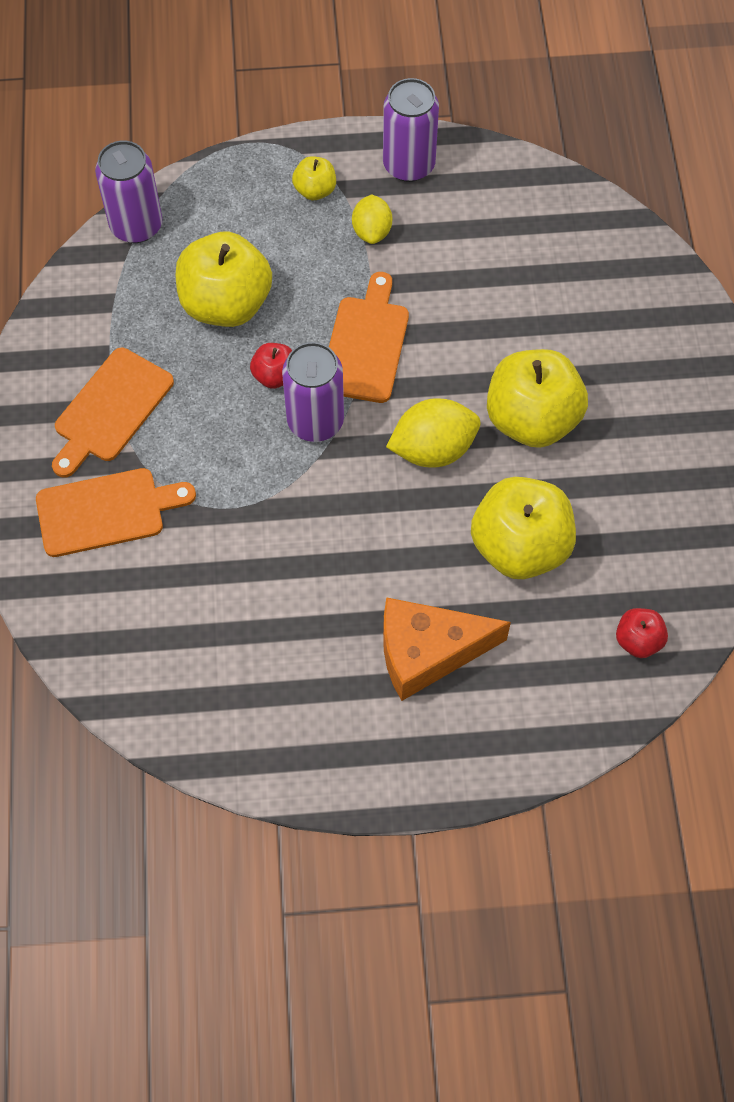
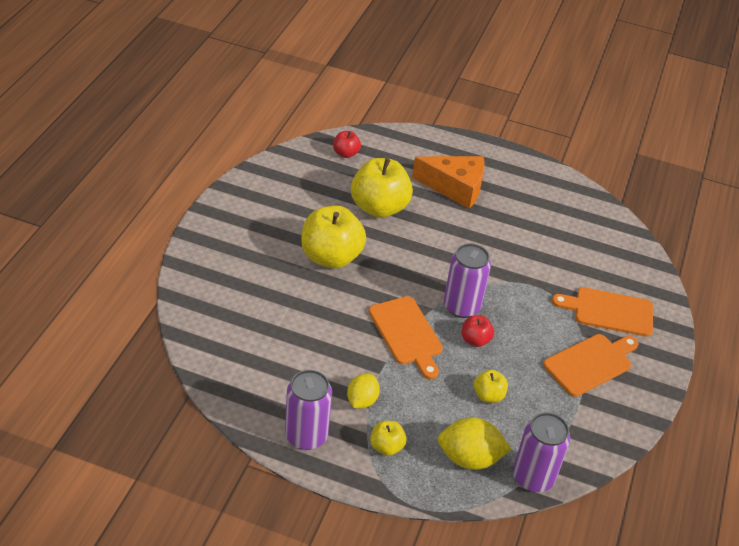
camera: 160 degrees left, 20 degrees down
yellow apple [175,232,272,327] -> yellow apple [474,370,508,403], size x0.48
orange cutting board [329,272,409,403] -> orange cutting board turned 60 degrees counterclockwise [369,296,443,379]
yellow lemon [386,398,481,468] -> yellow lemon moved to [437,418,511,470]

